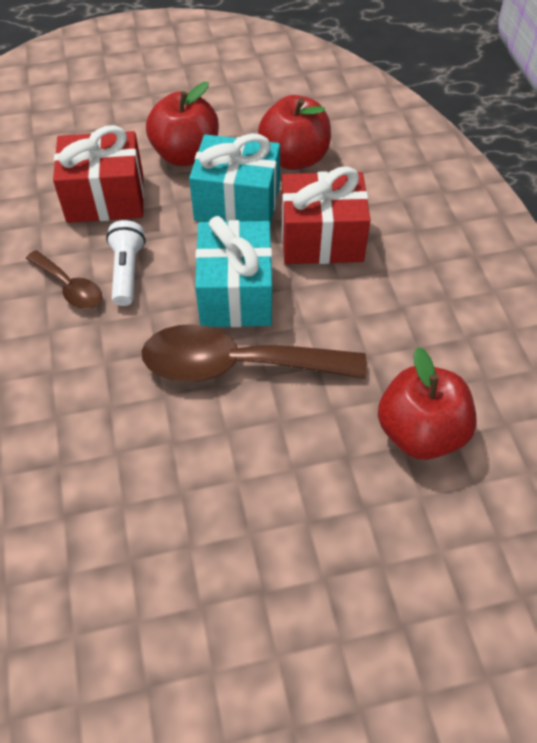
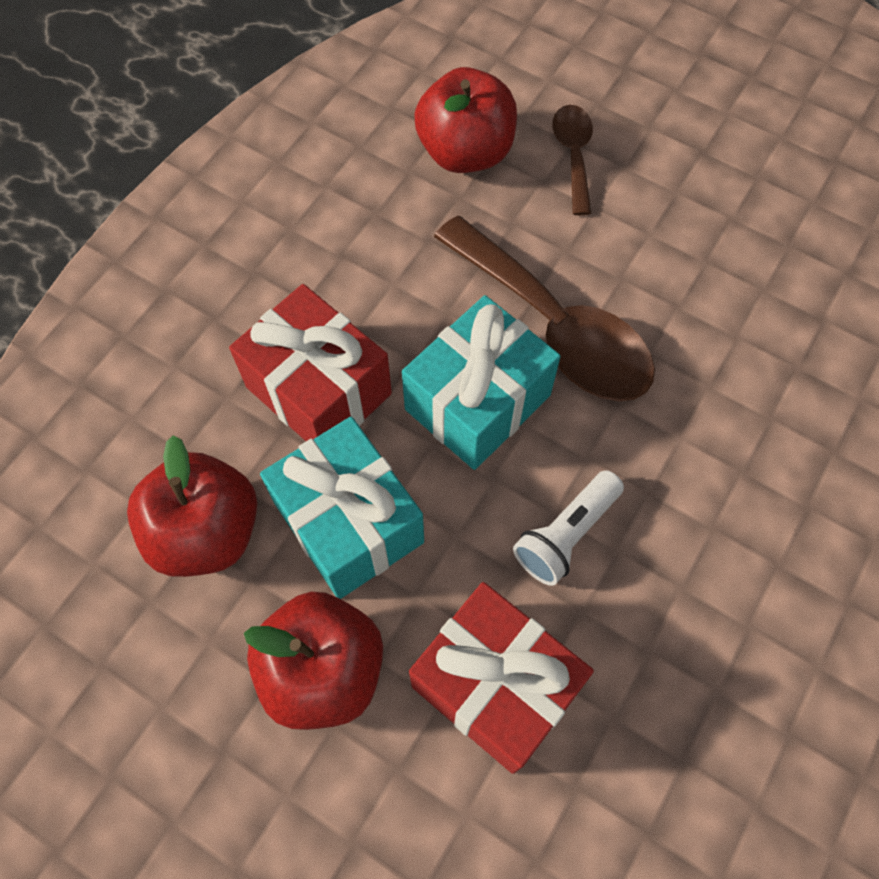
camera: 135 degrees left, 10 degrees up
brown spoon [26,250,102,309] -> brown spoon moved to [552,105,593,215]

